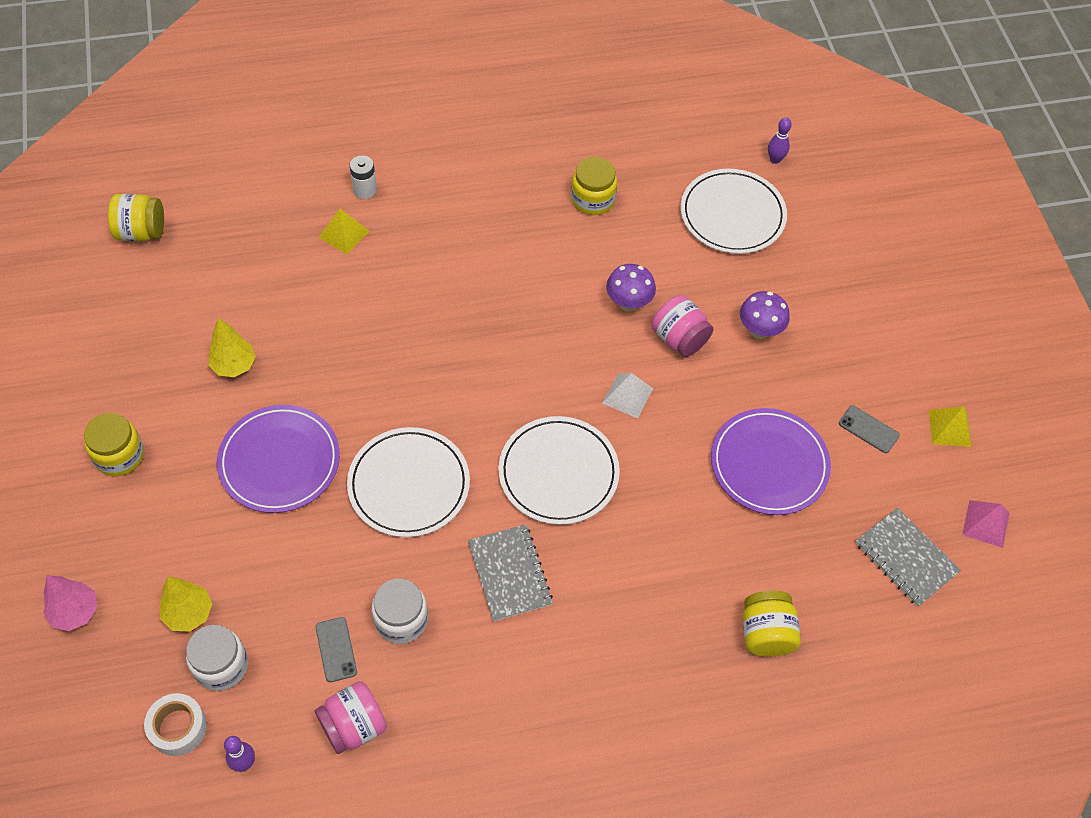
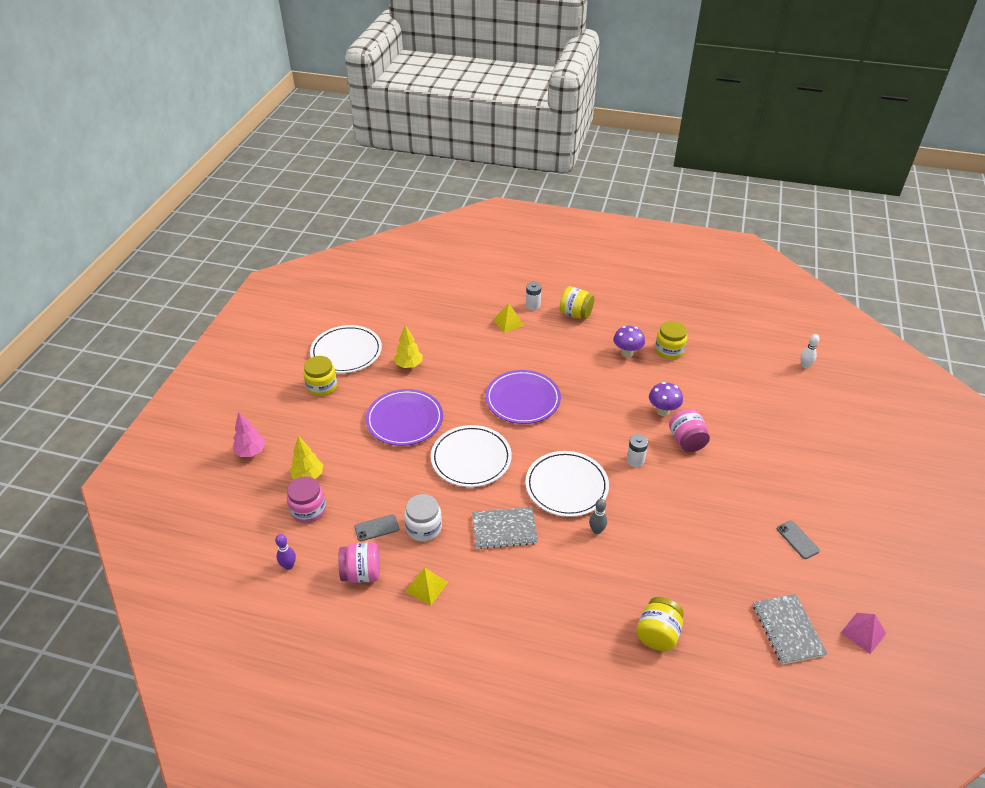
camera: 30 degrees right, 15 degrees down
yellow jar [108,194,164,241] -> yellow jar moved to [560,286,594,319]
white tape [144,693,207,756] -> none
white jar [186,625,248,691] -> pink jar [287,476,326,523]
grey phone [315,617,357,682] -> grey phone turned 60 degrees clockwise [354,514,399,541]
grey notebook [468,524,553,622] -> grey notebook turned 75 degrees clockwise [472,507,538,549]
white pyramid [602,373,653,419] -> white battery [627,434,648,467]
white plate [680,169,787,254] -> white plate moved to [310,325,382,373]
purple plate [711,408,831,515] -> purple plate moved to [485,370,561,424]
purple mushroom [740,291,790,339] -> purple mushroom moved to [613,326,645,358]
purple bowling pin [768,117,792,164] -> white bowling pin [800,334,820,368]
yellow pyramid [929,406,971,447] -> yellow pyramid moved to [405,568,448,605]
none -> grey bowling pin [589,499,607,534]

